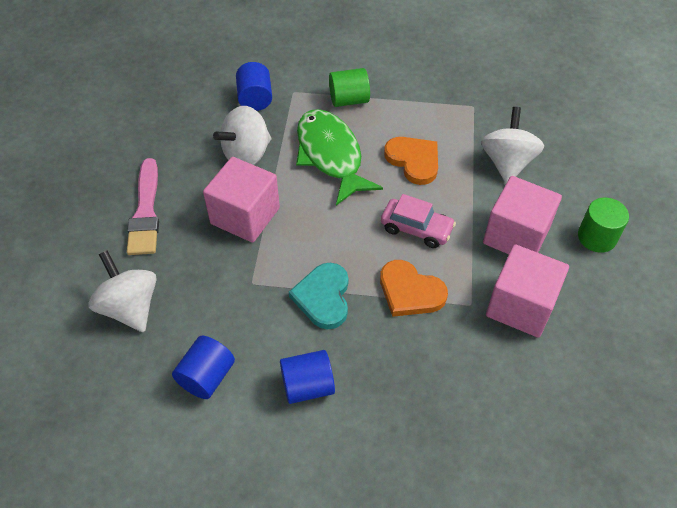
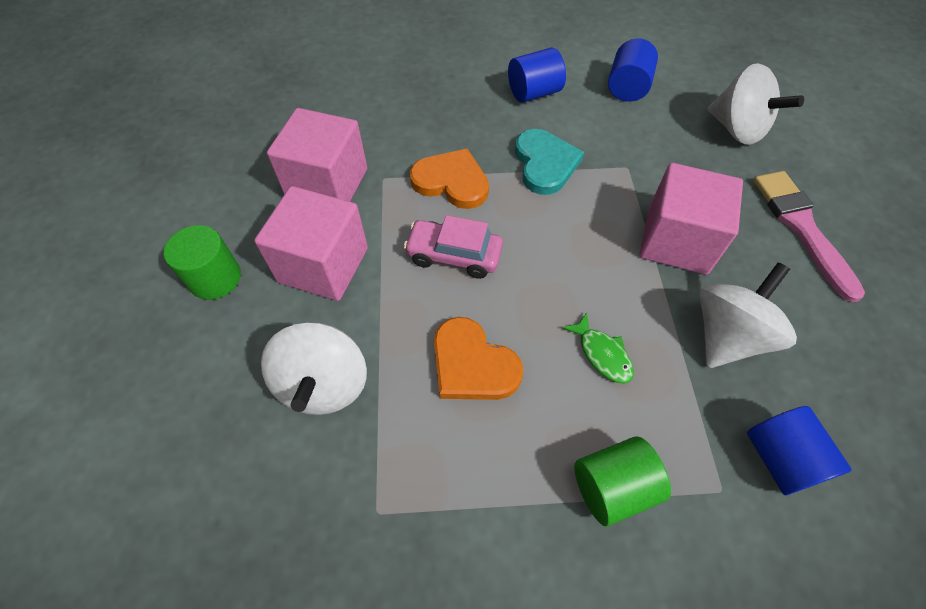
camera: 170 degrees right, 5 degrees up
green fish [296,109,383,206] -> green fish [562,312,634,384], size x0.43

